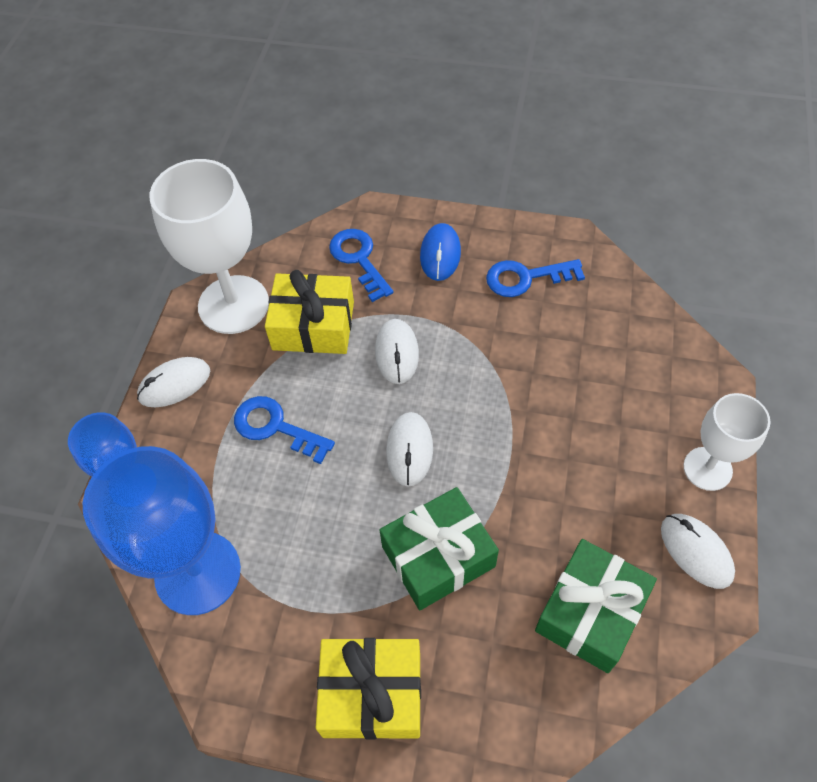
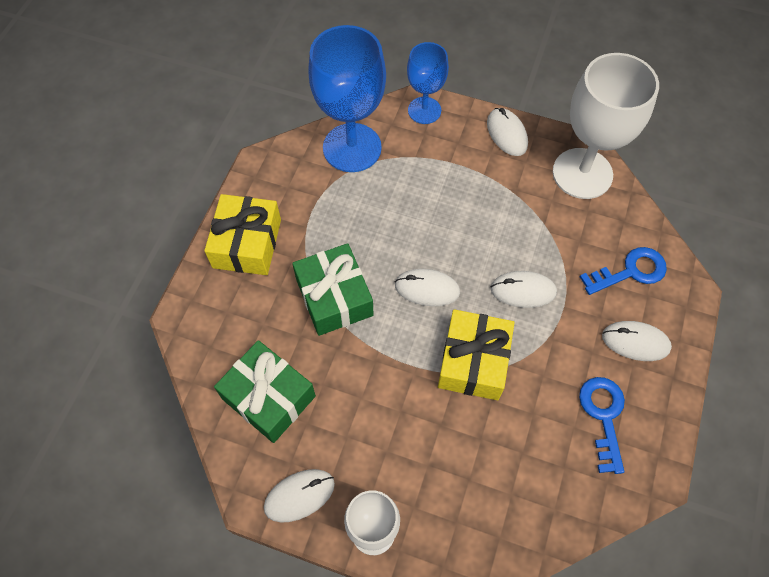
camera: 95 degrees right, 5 degrees up
blue key [234,396,335,464] -> none
yellow gift [265,270,354,354] -> yellow gift moved to [438,309,515,400]
blue mouse [420,223,461,281] -> white mouse [602,321,672,361]

